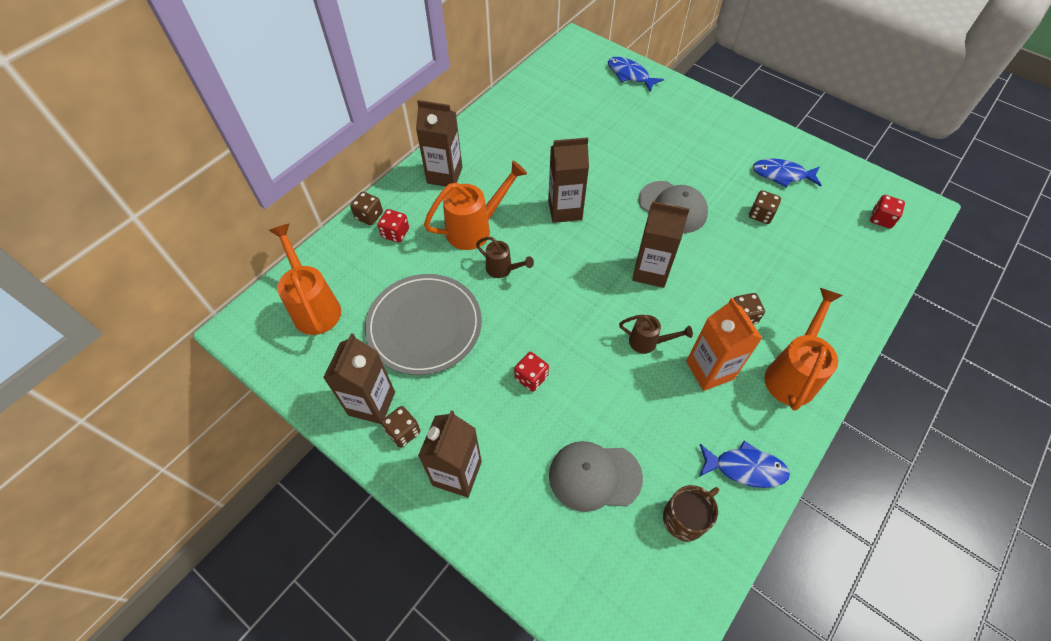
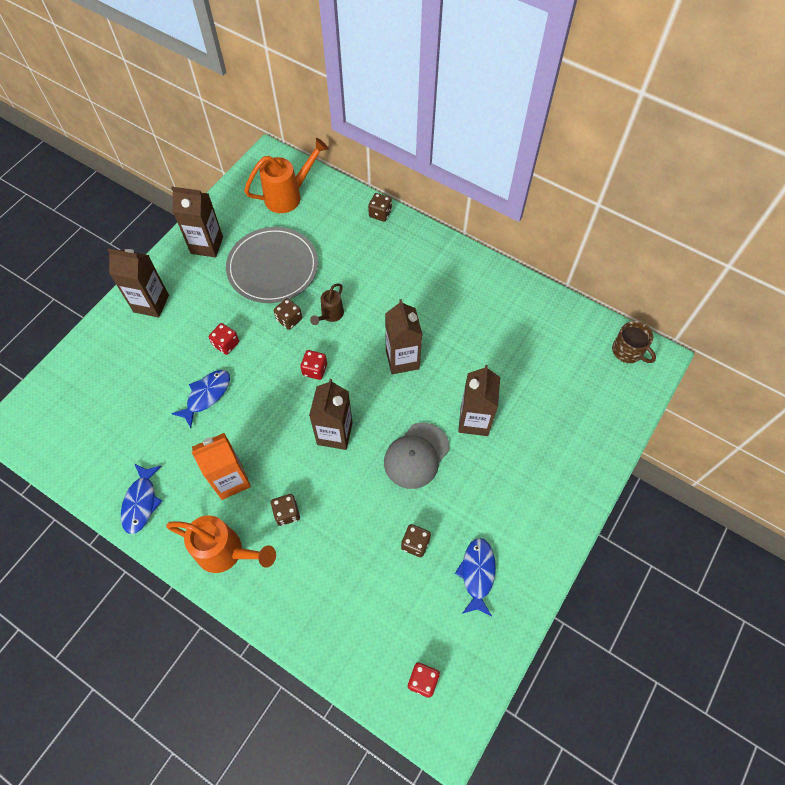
camera: 85 degrees right, 5 degrees up
red dice [377,209,409,243] -> red dice moved to [300,350,327,380]
brown dice [381,406,421,448] -> brown dice moved to [274,298,302,330]
brown carton [416,100,462,187] -> brown carton moved to [458,365,500,436]
orange watering can [424,161,527,250] -> none
grey cap [549,441,643,512] -> none
blue fish [608,57,664,91] -> blue fish moved to [171,370,230,428]
brown watering can [619,315,693,354] -> none
brown mug [663,485,719,541] -> brown mug moved to [612,321,656,363]

